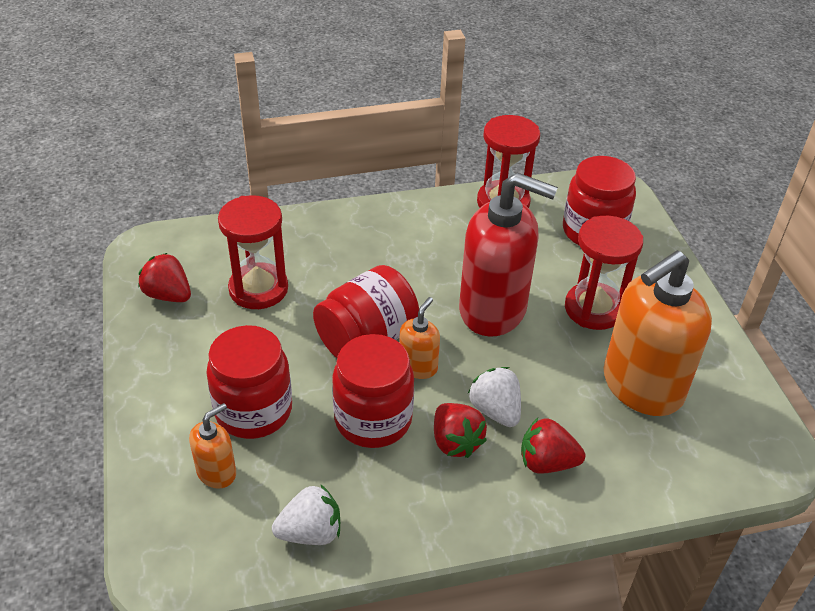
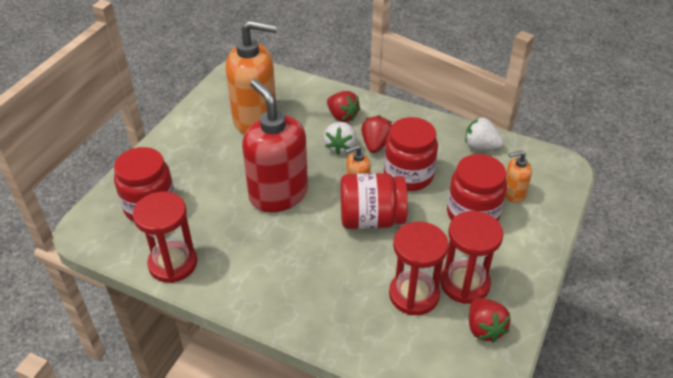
camera: 140 degrees left, 0 degrees up
red hourglass [565,216,643,330] -> red hourglass moved to [440,211,503,304]

